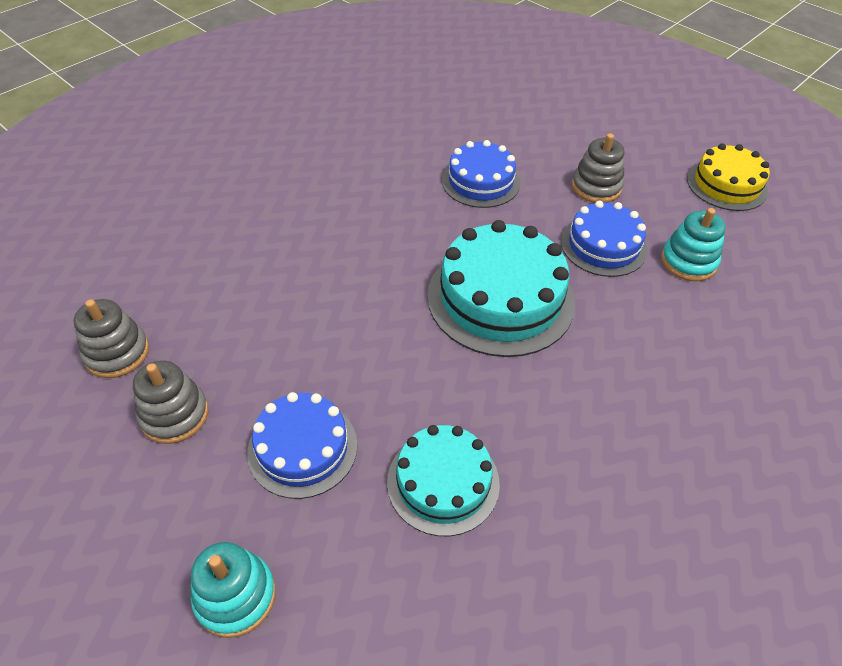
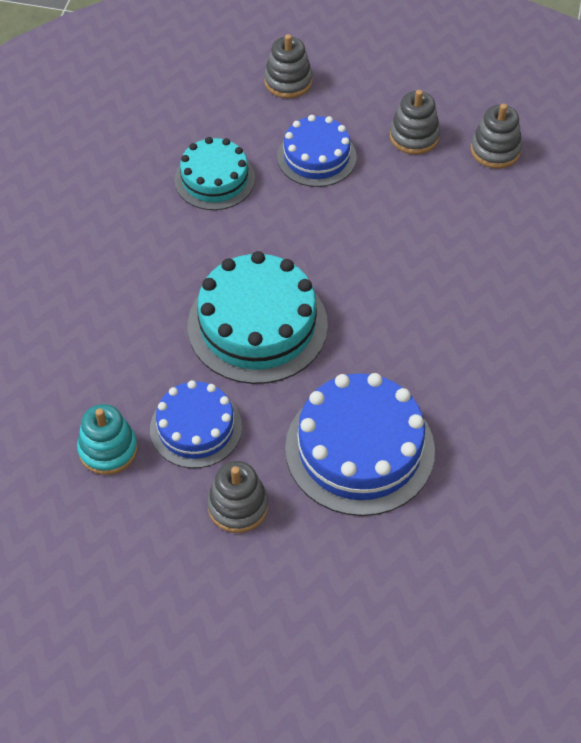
camera: 150 degrees right, 5 degrees up
turquoise stacking toy [191,542,276,638] -> grey stacking toy [264,34,313,98]
blue cake [442,140,520,208] -> blue cake [285,373,435,516], size x1.61
yellow cake [687,143,770,211] -> none

